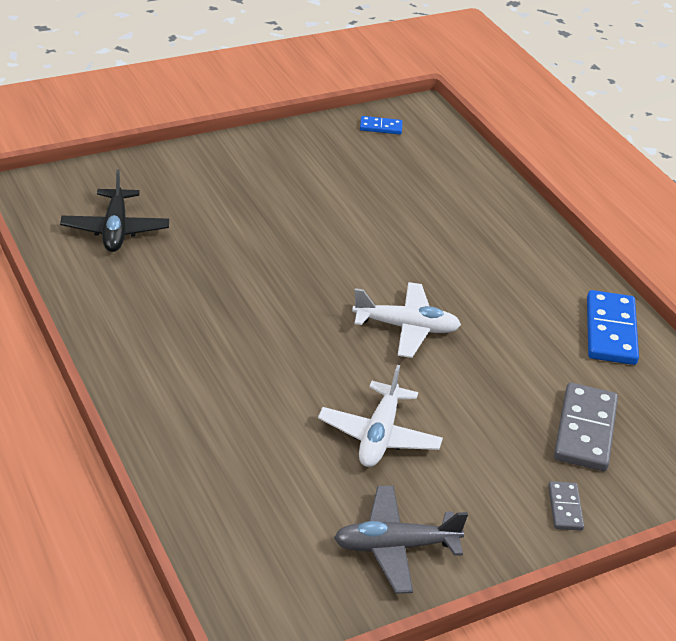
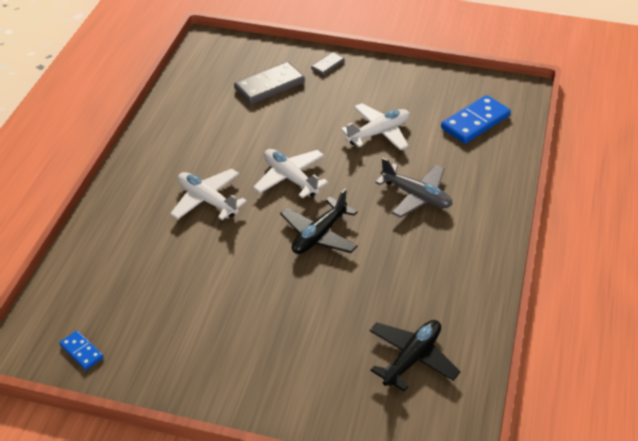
camera: 135 degrees left, 5 degrees up
grey plane [334,486,468,594] -> grey plane moved to [375,158,452,218]
blue domino [587,290,639,365] -> blue domino moved to [441,95,511,144]
none -> white plane [170,169,247,220]
none -> black plane [280,189,358,254]

